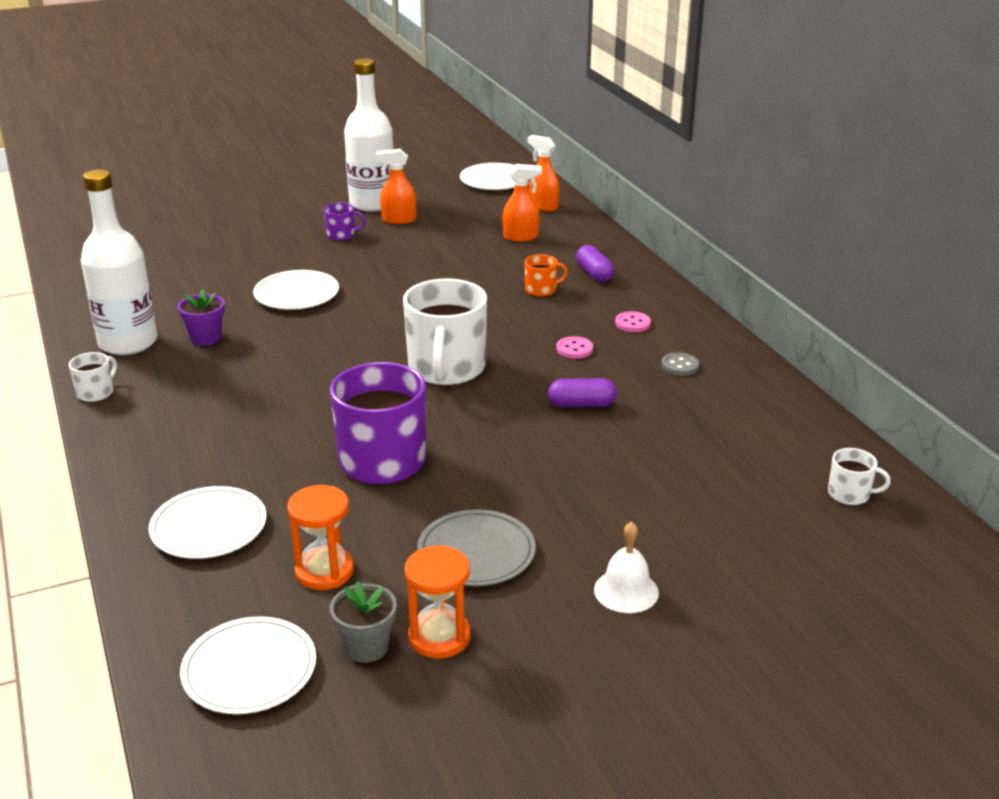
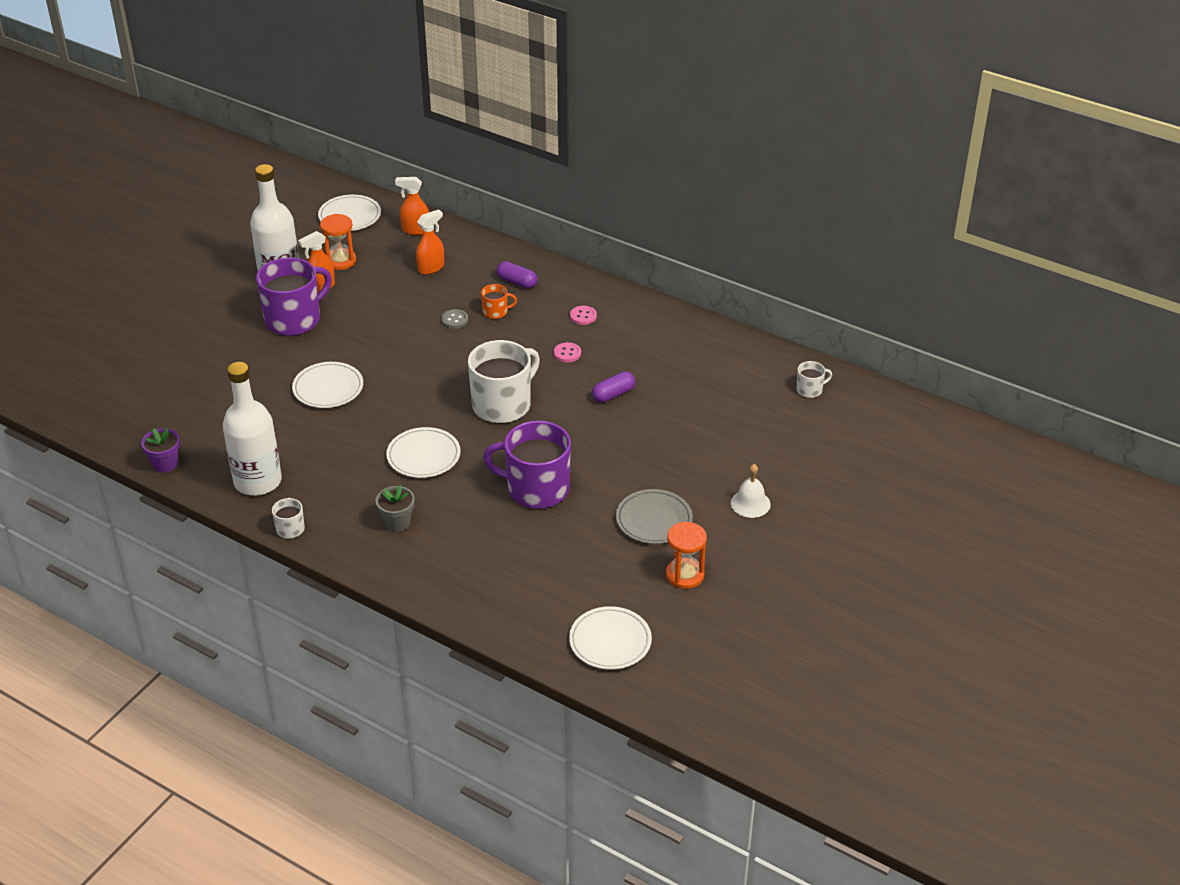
camera: 35 degrees left, 10 degrees up
white plate [149,486,266,559] -> white plate moved to [386,427,461,478]
purple flower pot [178,289,225,346] -> purple flower pot moved to [141,428,180,473]
orange hourglass [287,485,354,590] -> orange hourglass moved to [320,214,356,270]
purple mug [324,202,366,241] -> purple mug [256,257,332,336], size x2.22
grey flower pot [330,581,397,663] -> grey flower pot moved to [376,485,414,532]
white mug [403,279,487,385] -> white mug turned 105 degrees counterclockwise [468,340,540,423]
orange mug [525,254,568,297] -> orange mug turned 45 degrees clockwise [481,284,517,319]
grey button [661,353,699,376] -> grey button moved to [441,309,468,329]

